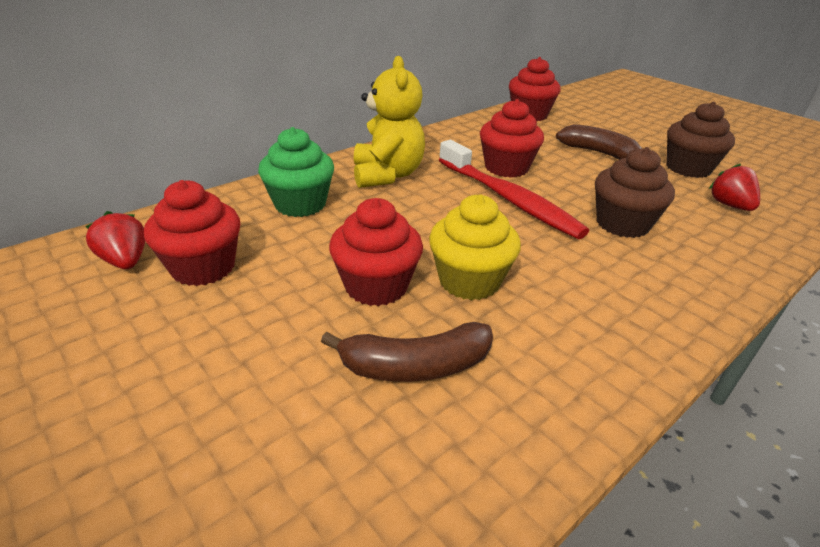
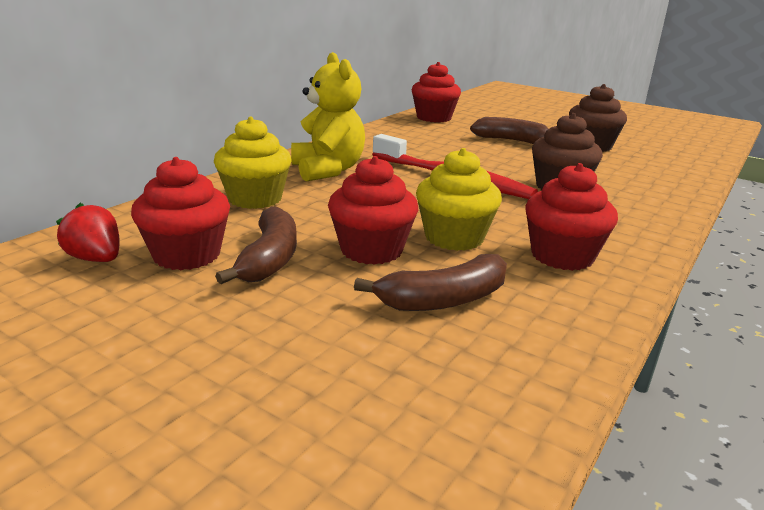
camera: 15 degrees left, 10 degrees down
green cupcake [258,127,334,217] -> yellow cupcake [214,117,292,209]
red cupcake [480,99,544,178] -> red cupcake moved to [525,163,618,271]
red strawberry [709,164,760,211] -> none
none -> brown banana [215,207,297,284]

